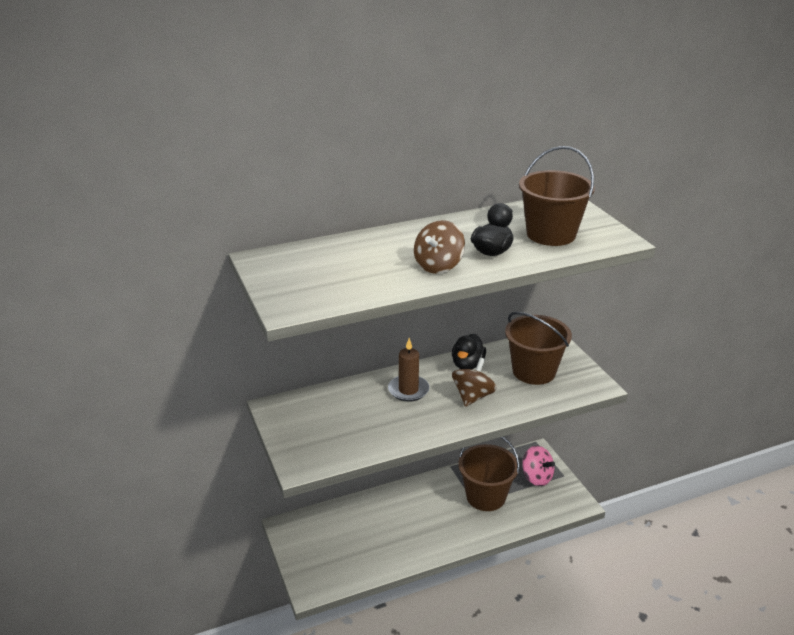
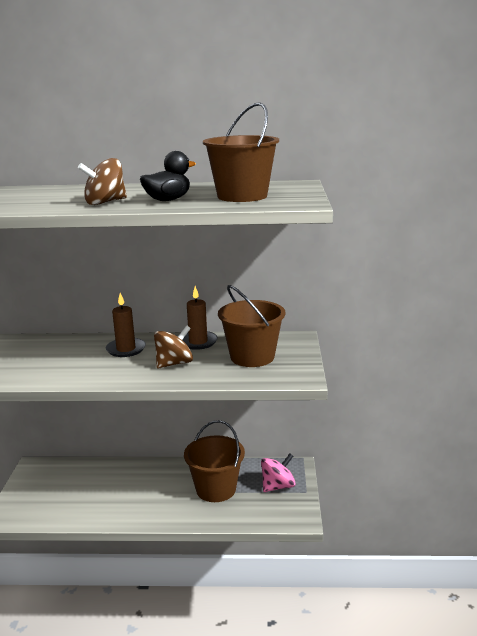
camera: 25 degrees right, 10 degrees down
black duck [452,334,486,369] -> brown candle [182,286,218,350]
pink spinning top [522,446,555,486] -> pink spinning top turned 105 degrees counterclockwise [261,453,296,492]

